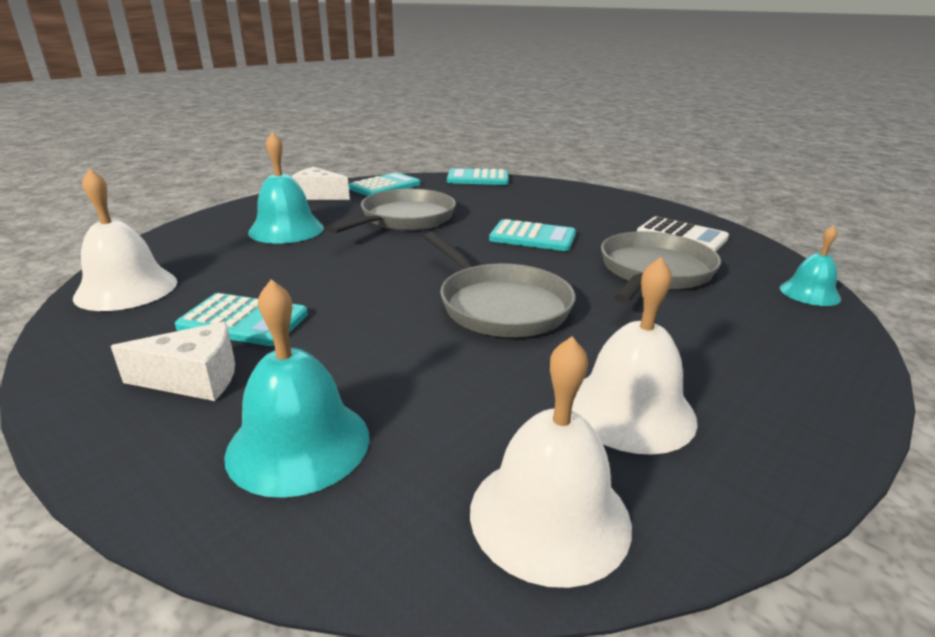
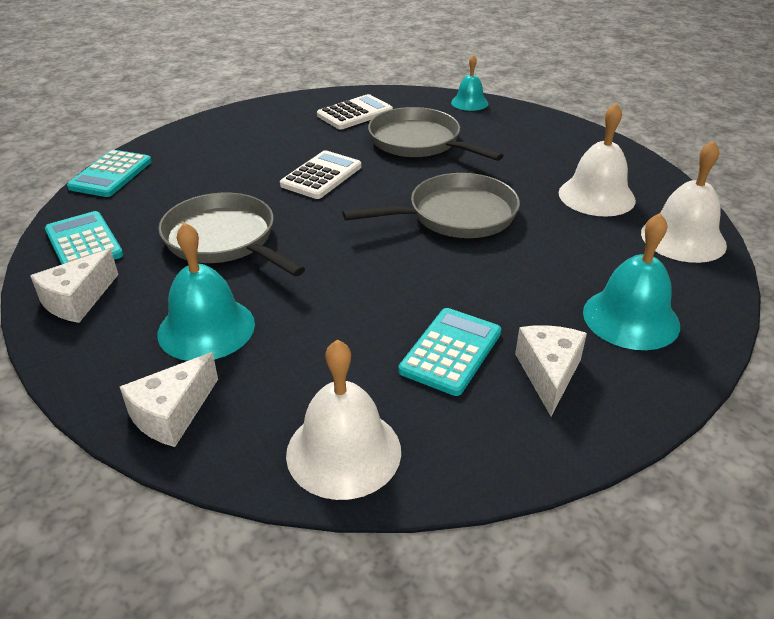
camera: 75 degrees left, 10 degrees up
turquoise calculator [489,219,576,251] -> white calculator [280,150,361,199]
none -> white cheese [120,352,218,447]

